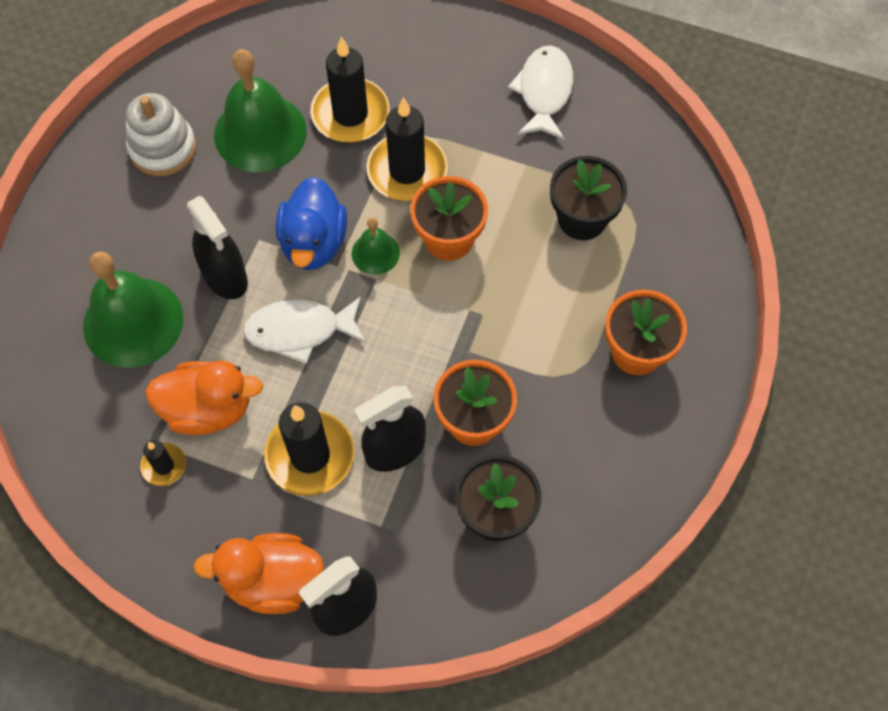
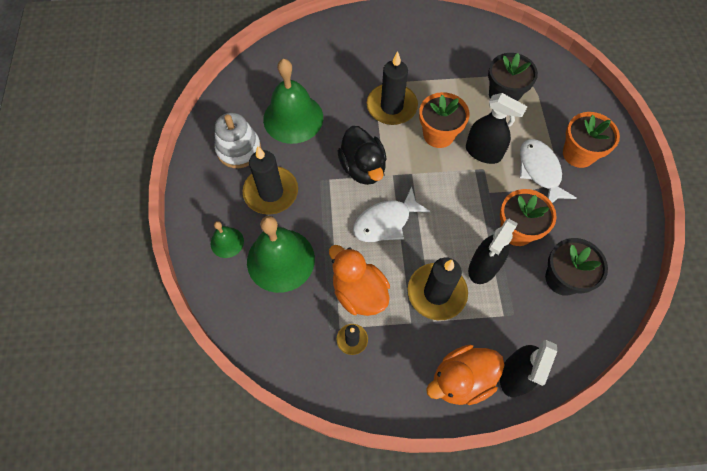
camera: 25 degrees left, 0 degrees up
orange duck [145,360,263,435] -> orange duck turned 105 degrees counterclockwise [329,245,390,316]
black spray bottle [187,196,248,299] -> black spray bottle moved to [466,93,528,164]
blue duck [276,177,347,270] -> black duck [337,126,387,185]
black candle [310,37,390,143] -> black candle moved to [243,146,298,215]
green bell [352,217,400,275] -> green bell moved to [210,221,244,258]
white fish [508,45,573,140] -> white fish moved to [520,139,576,203]

